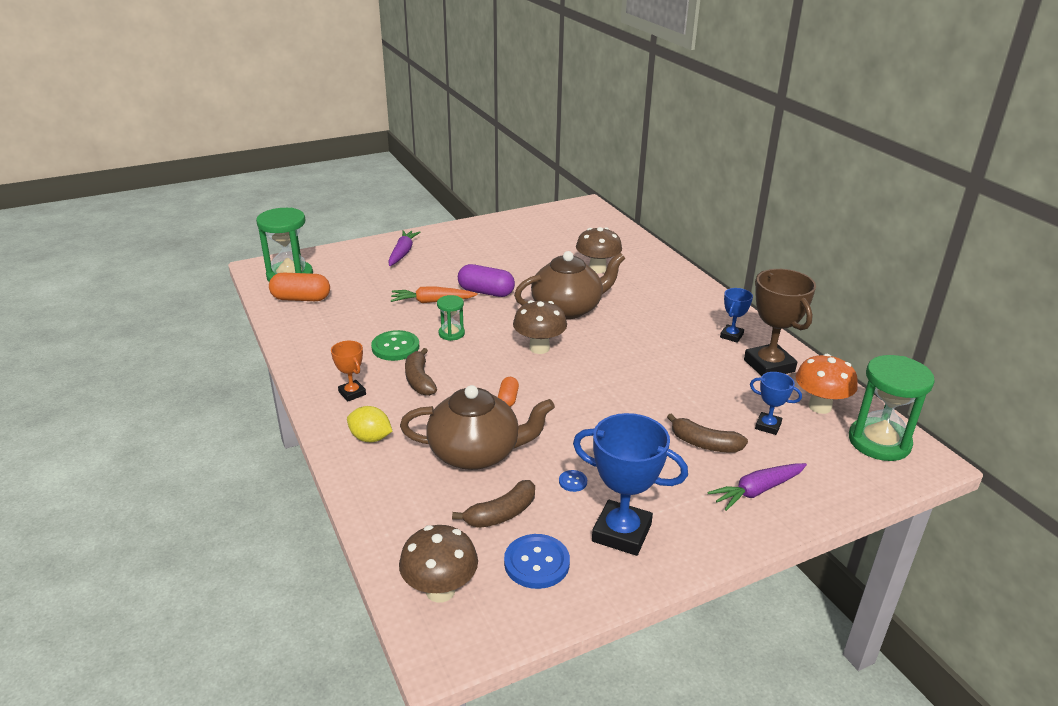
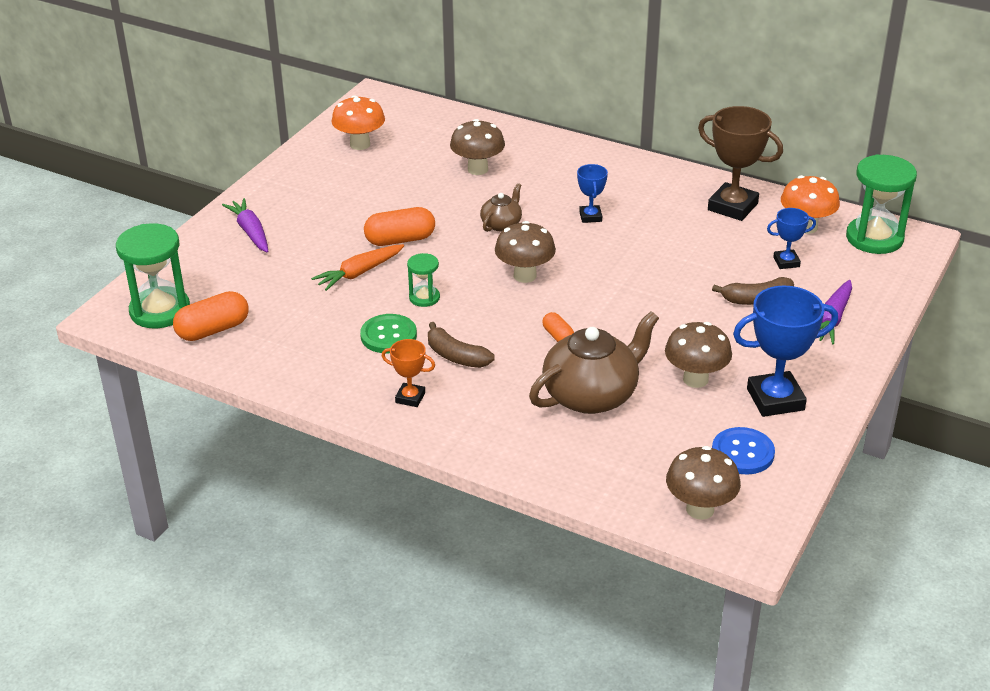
camera: 35 degrees left, 5 degrees up
yellow lemon [347,406,392,442] -> none
brown banana [452,480,535,528] -> none
purple capsule [458,264,515,297] -> orange capsule [364,207,435,246]
brown teapot [514,251,625,319] -> brown teapot [480,183,522,232], size x0.51
blue button [559,470,587,492] -> brown mushroom [665,322,732,388]
blue trophy [720,288,753,343] -> blue trophy moved to [577,164,608,223]
none -> orange mushroom [331,95,385,150]

